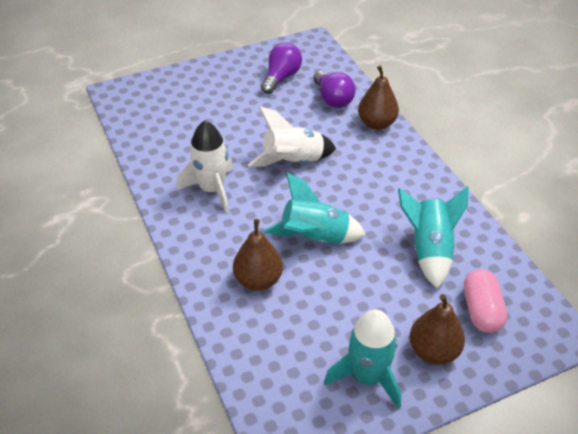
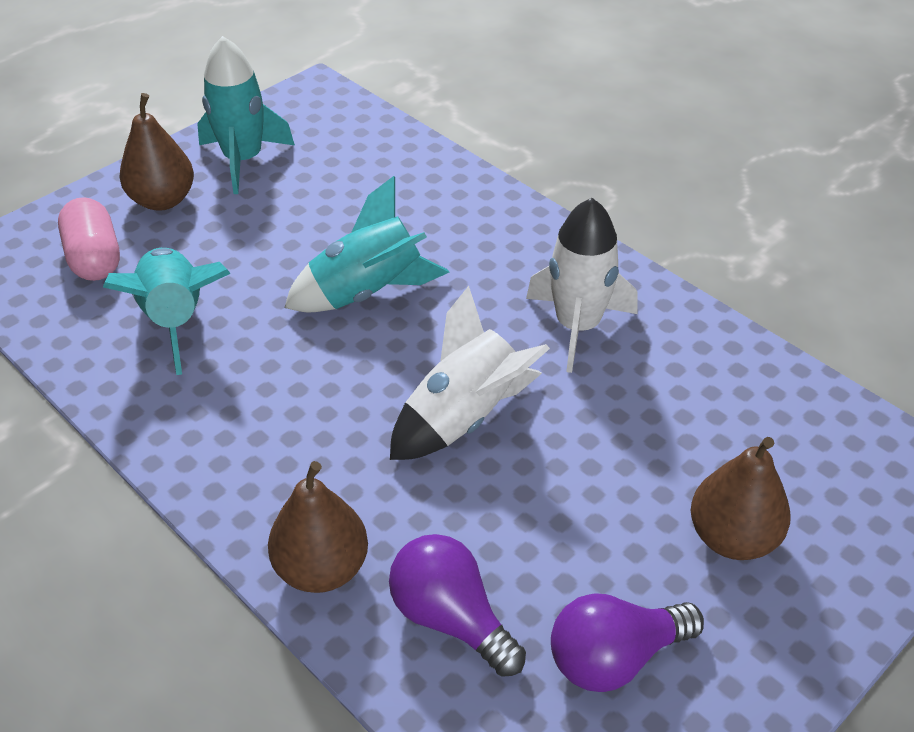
camera: 160 degrees right, 0 degrees up
brown pear [233,219,283,291] -> brown pear moved to [691,437,791,560]
purple light bulb [261,42,302,94] -> purple light bulb turned 60 degrees clockwise [551,593,704,692]

